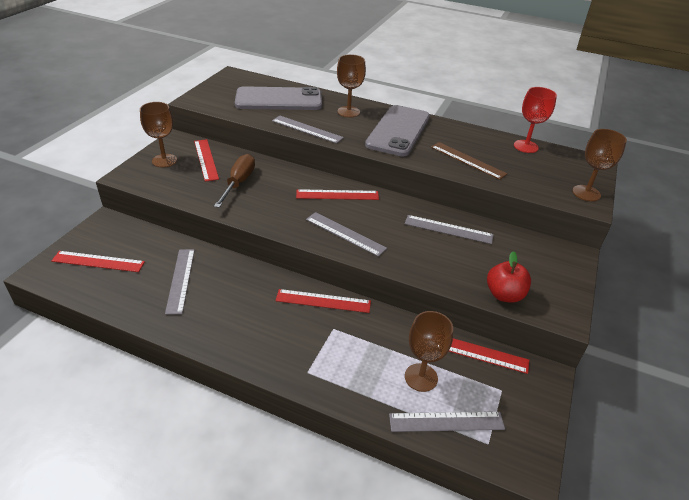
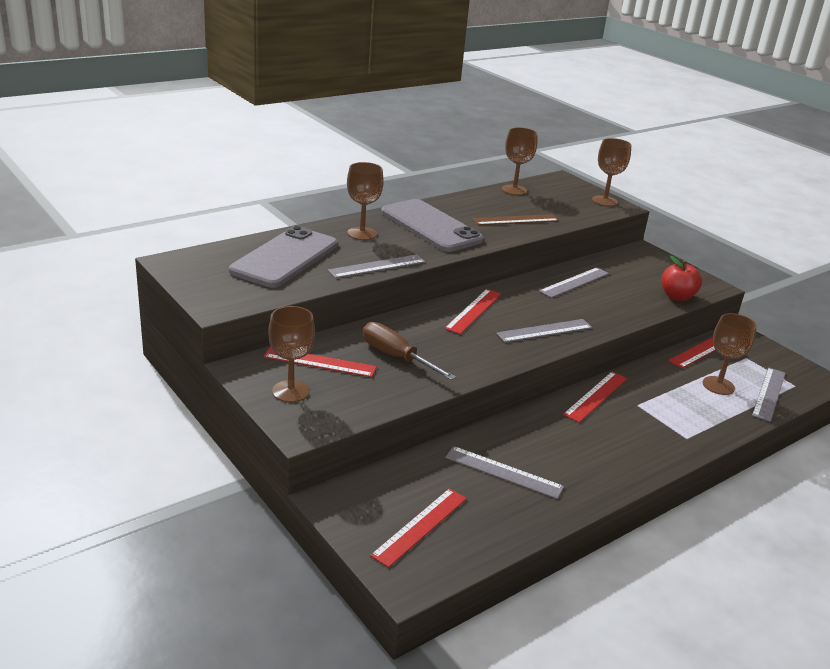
camera: 60 degrees left, 10 degrees down
red goblet [514,87,557,153] -> brown goblet [502,127,538,195]

